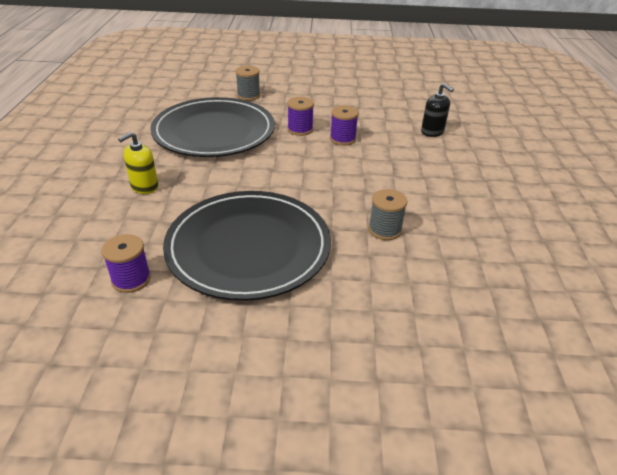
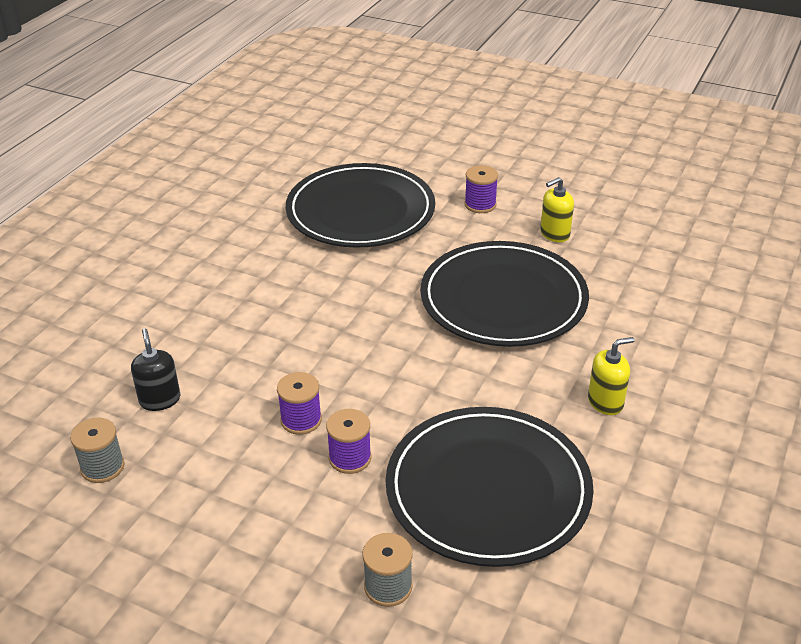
camera: 155 degrees left, 0 degrees up
purple spool [102,234,151,293] -> purple spool moved to [465,165,498,213]
grey spool [368,189,408,240] -> grey spool moved to [70,417,125,483]
none -> black plate [286,163,435,248]
none -> yellow soap dispenser [540,177,574,242]

